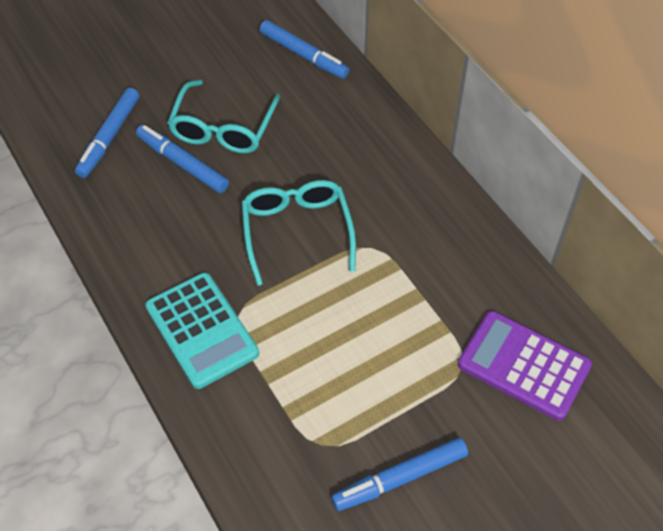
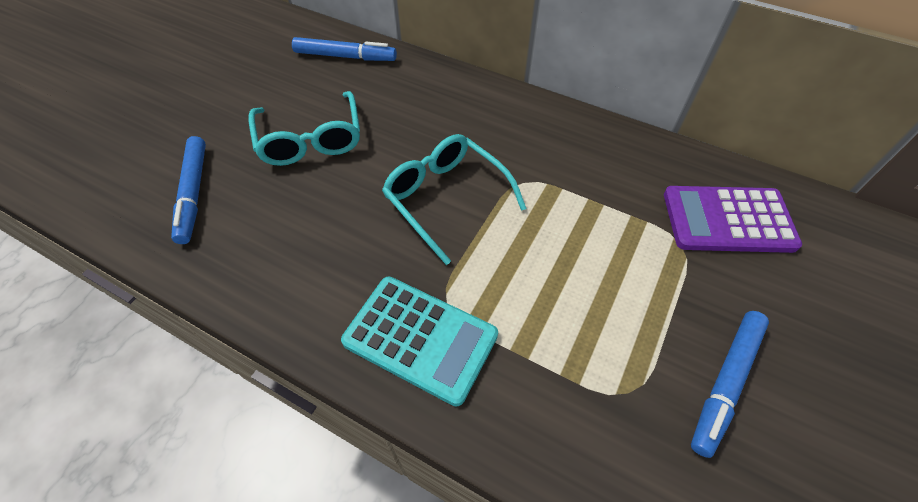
camera: 30 degrees left, 0 degrees up
blue marker [136,125,229,193] -> none

